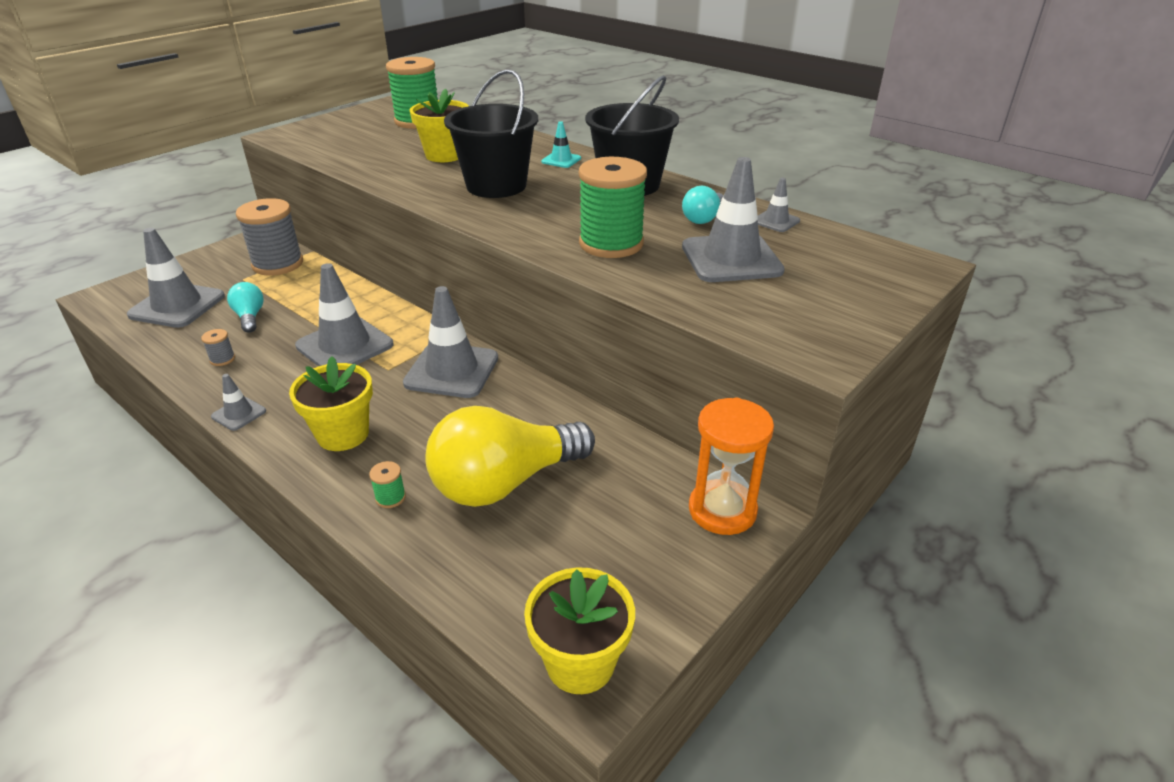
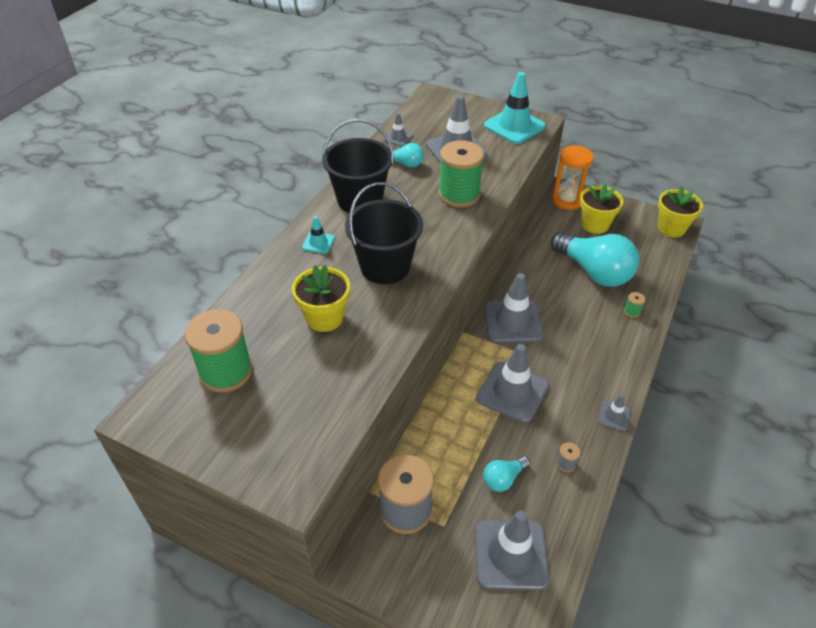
camera: 105 degrees left, 10 degrees up
yellow flower pot [289,356,373,451] -> yellow flower pot moved to [580,183,623,234]
yellow light bulb [425,406,595,507] -> turquoise light bulb [551,232,639,287]
none -> turquoise traffic cone [484,72,546,144]

